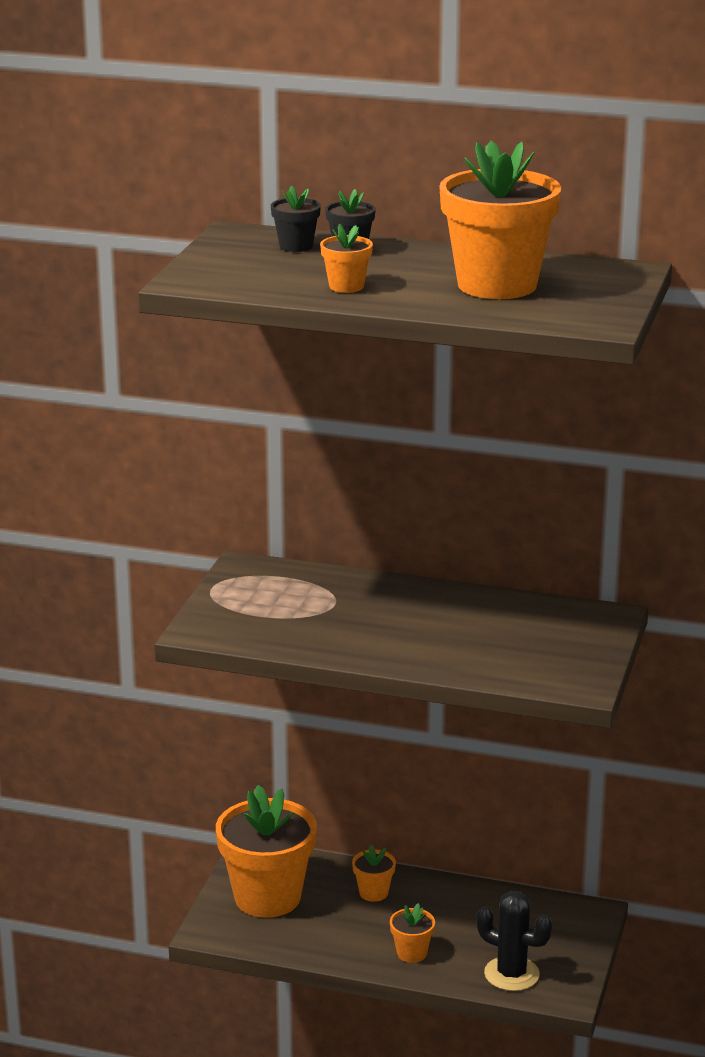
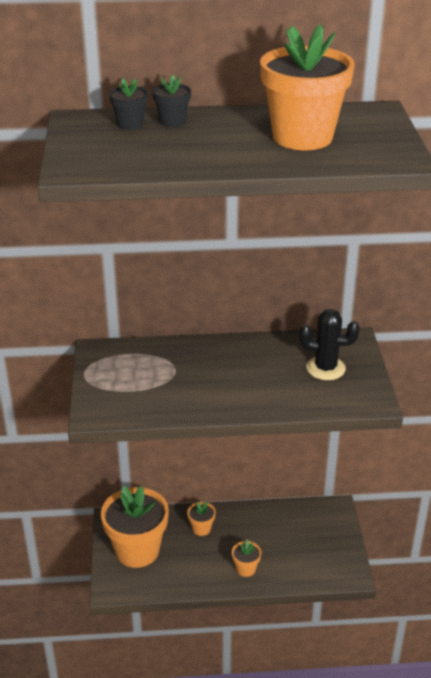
camera: 20 degrees left, 10 degrees up
orange flower pot [320,224,373,293] -> none
black cactus [476,891,552,991] -> black cactus moved to [299,309,360,380]

